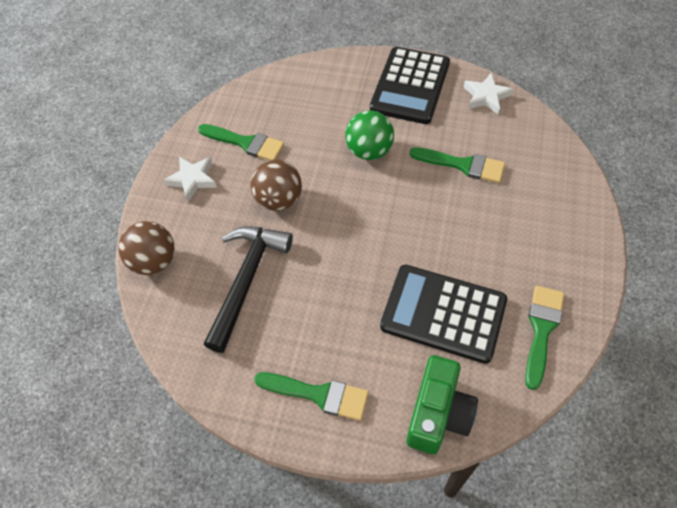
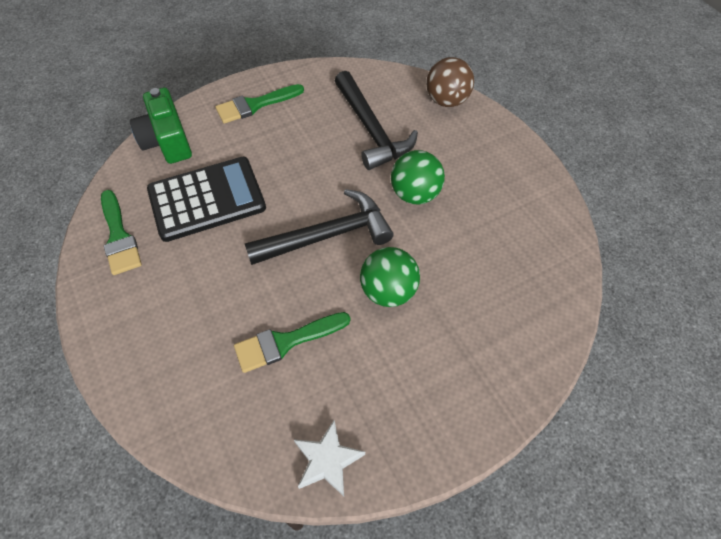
camera: 135 degrees right, 0 degrees up
white star [164,156,217,201] -> none
green brush [198,124,284,160] -> none
brown ball [251,160,302,211] -> green ball [391,150,445,205]
black calculator [370,47,450,124] -> none
none -> black hammer [245,189,394,265]

